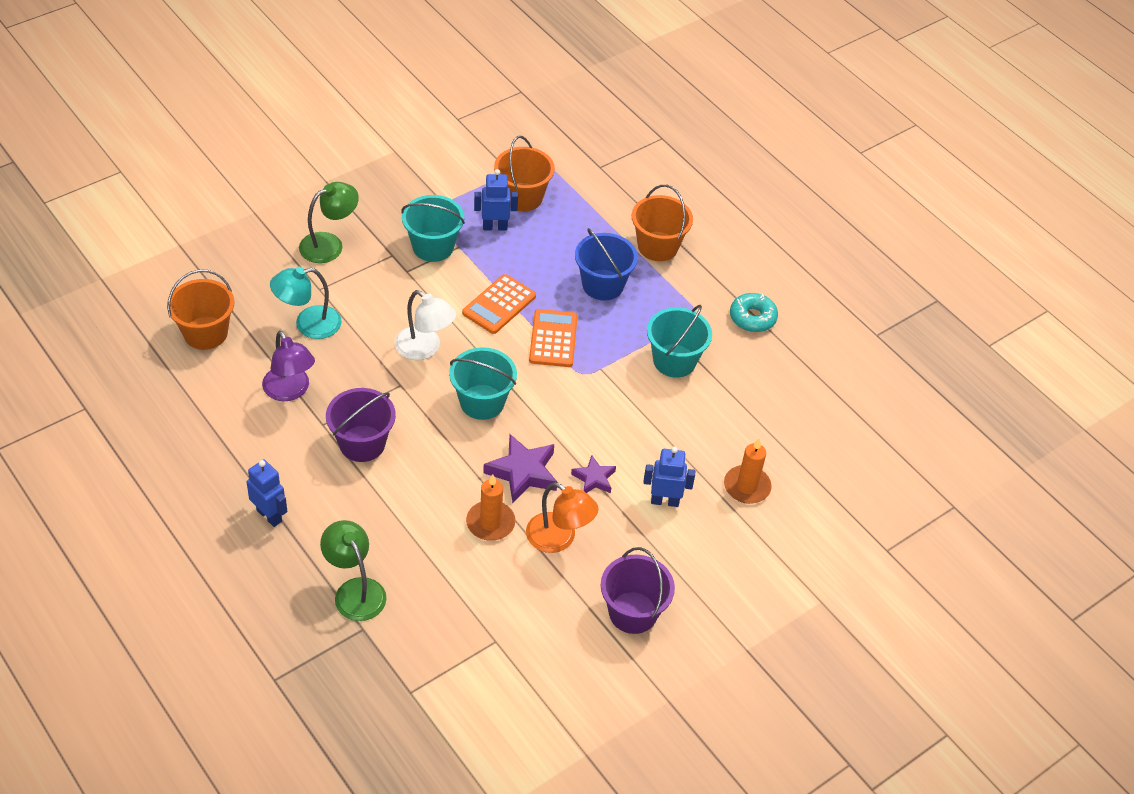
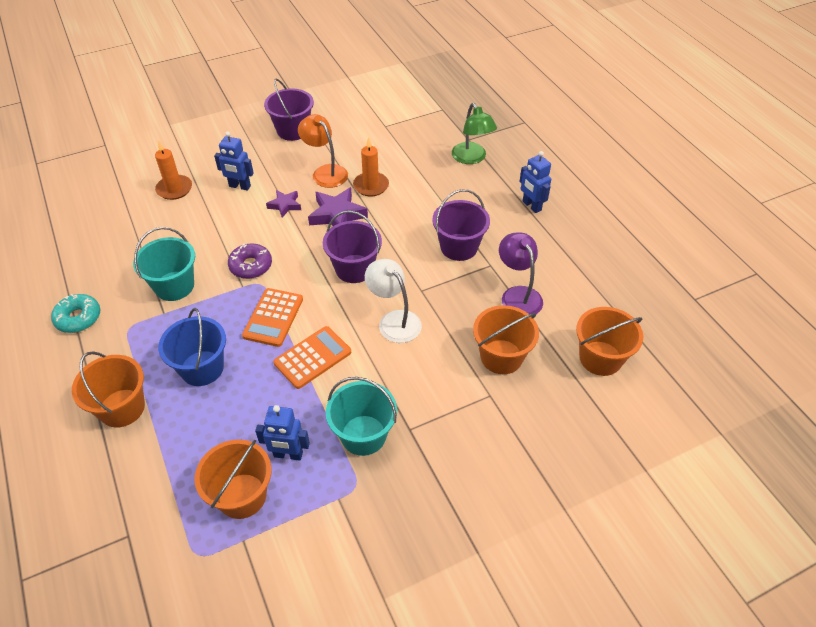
camera: 165 degrees left, 0 degrees up
turquoise lamp [270,267,342,339] -> orange bucket [473,305,539,374]
green lamp [299,182,359,263] -> none
turquoise bucket [449,347,517,420] -> purple bucket [323,211,382,283]
none -> purple donut [228,243,272,279]

